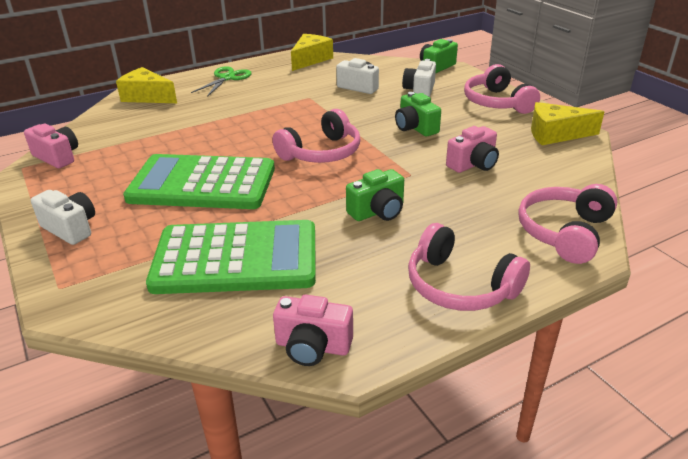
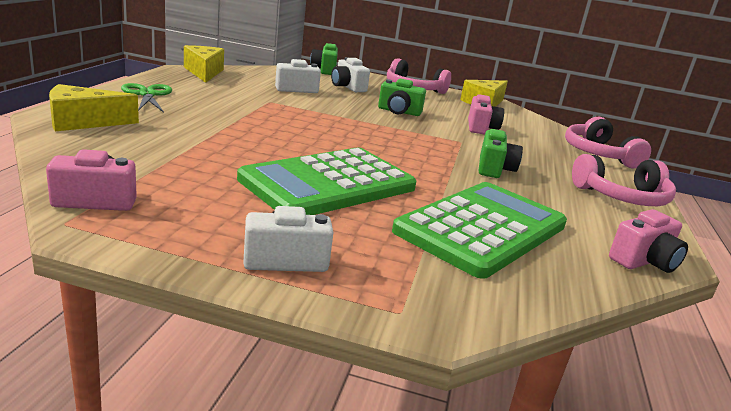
camera: 50 degrees left, 10 degrees down
pink headphones [272,109,360,163] -> none

